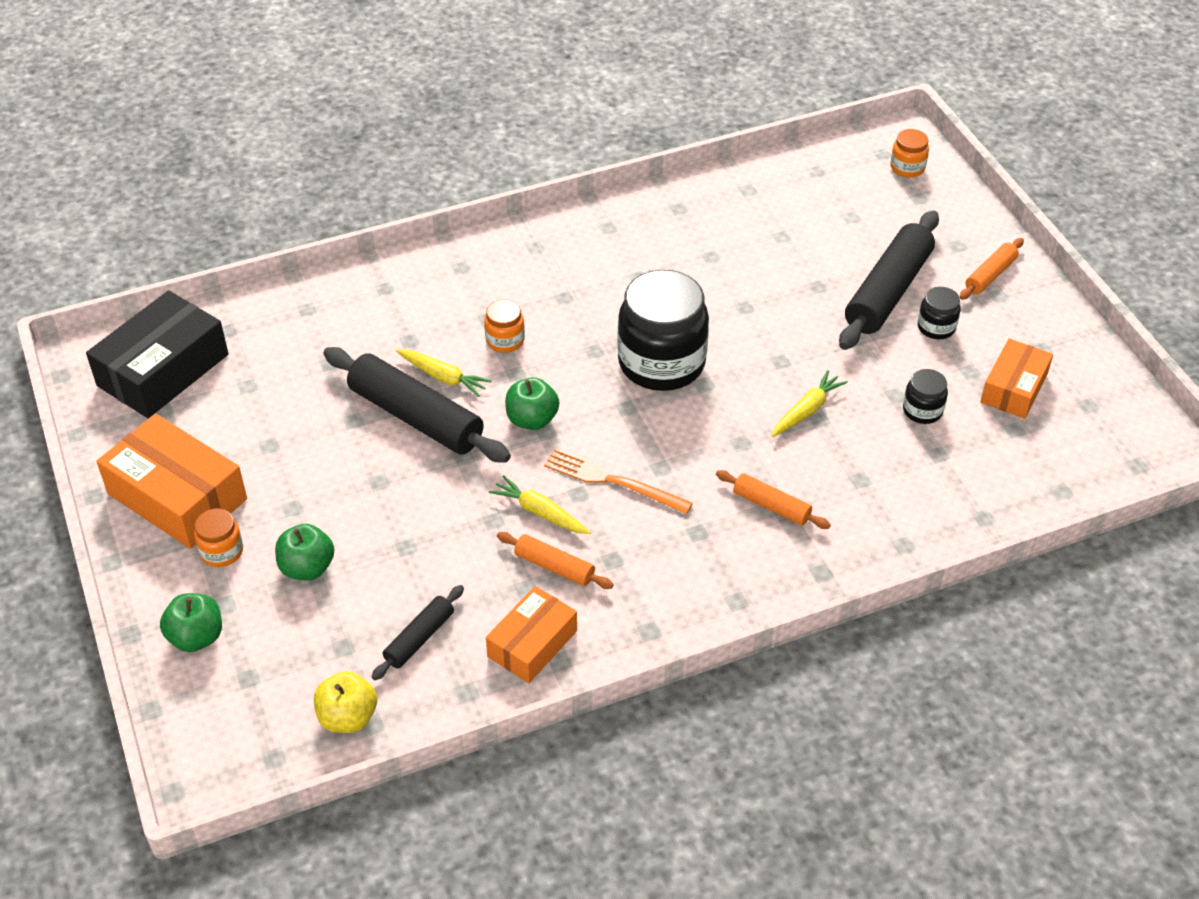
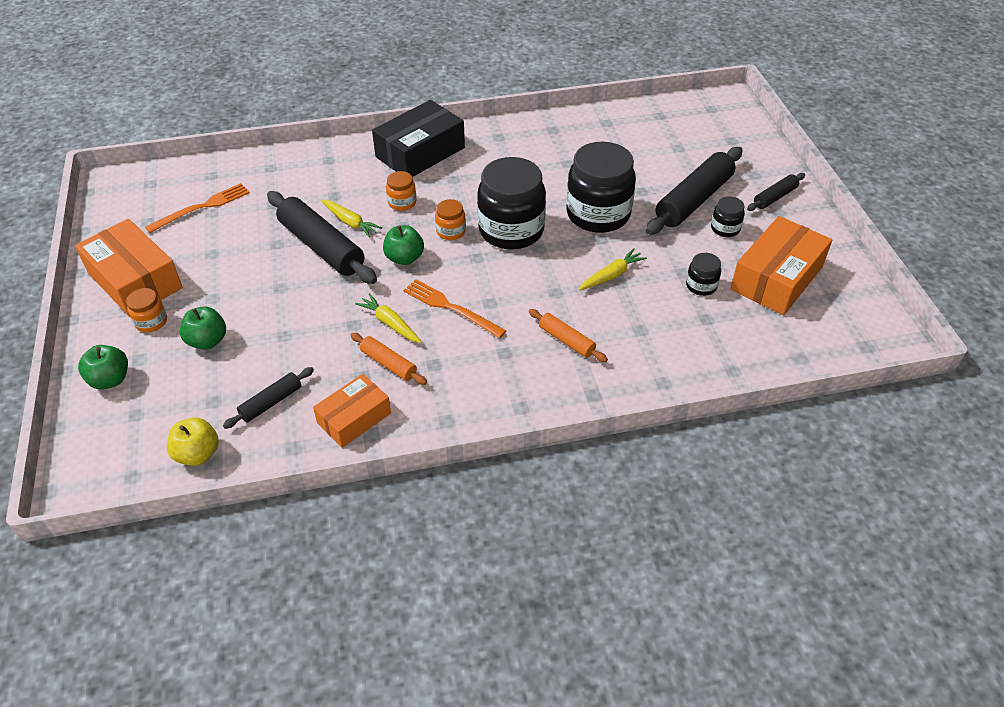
camera: 10 degrees right, 0 degrees up
black box [86,290,228,418] -> black box moved to [372,100,465,177]
orange jar [890,129,929,178] -> orange jar moved to [435,199,466,240]
orange rolling pin [960,238,1024,300] -> black rolling pin [747,173,805,211]
orange box [980,338,1053,419] -> orange box [730,216,832,315], size x1.61
none -> orange fork [145,183,250,233]
none -> black jar [567,142,636,233]

